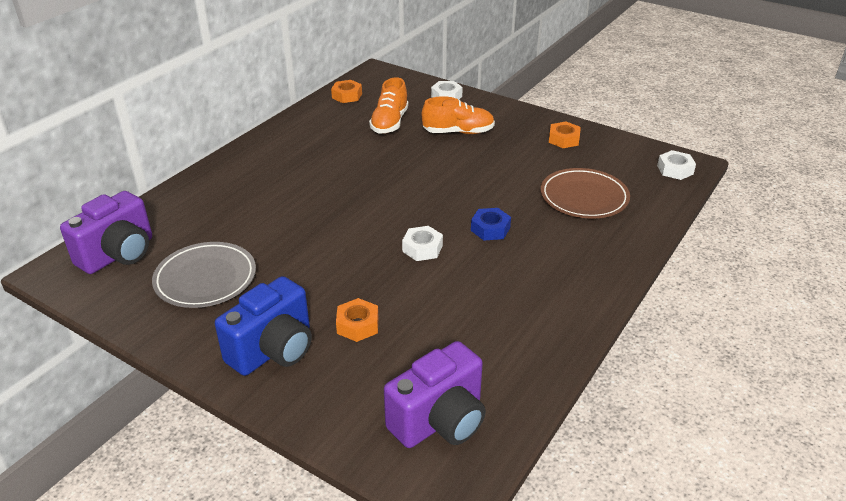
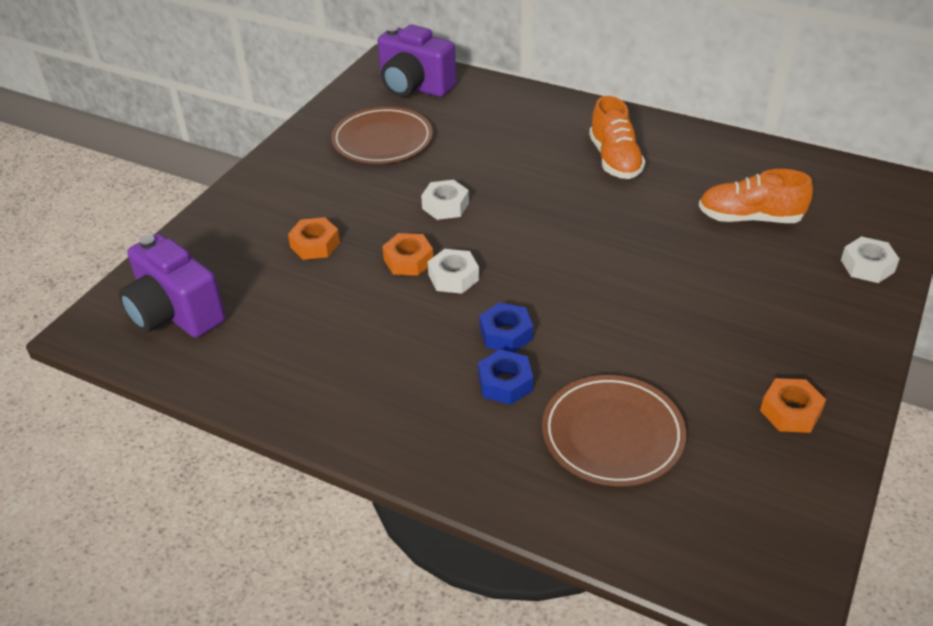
camera: 85 degrees right, 5 degrees up
grey plate [152,242,256,308] -> brown plate [331,107,433,164]
blue camera [215,276,312,376] -> none
orange nut [331,80,362,103] -> orange nut moved to [382,233,433,276]
orange shoe [422,96,495,134] -> orange shoe moved to [589,96,646,179]
white nut [657,150,696,180] -> white nut moved to [421,180,469,220]
none -> blue nut [478,349,533,405]

